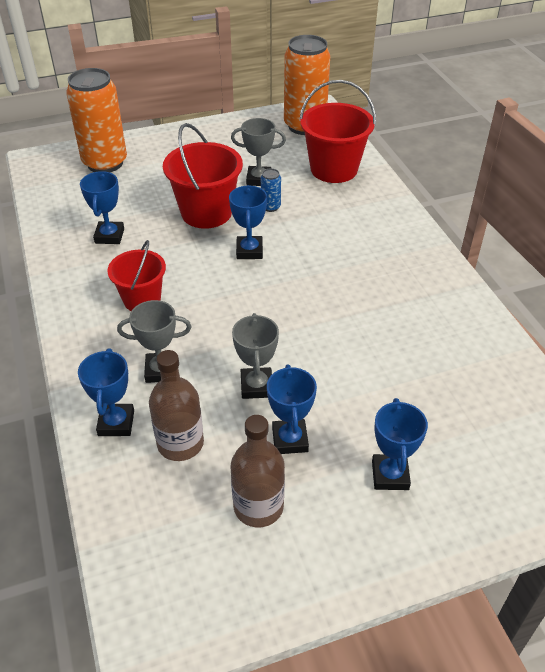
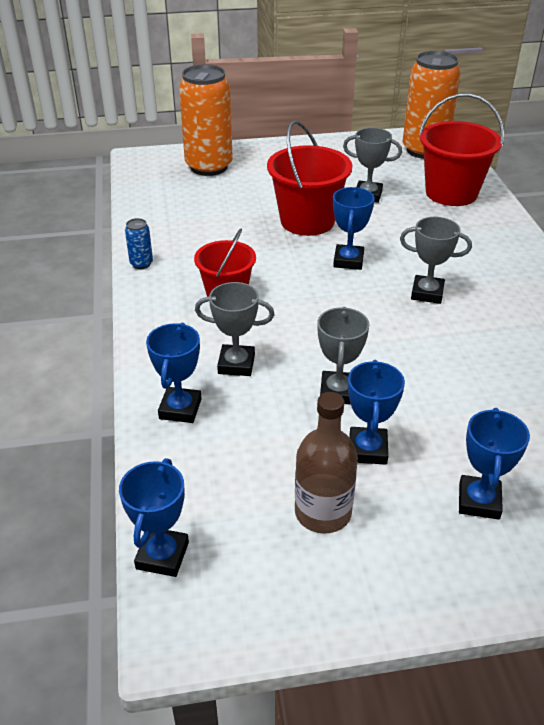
camera: 10 degrees right, 5 degrees down
blue trophy [80,171,124,244] -> blue trophy moved to [119,458,189,577]
brown bottle [149,350,204,461] -> none
blue can [261,168,281,212] -> blue can moved to [125,218,153,269]
none -> grey trophy [400,217,472,304]

